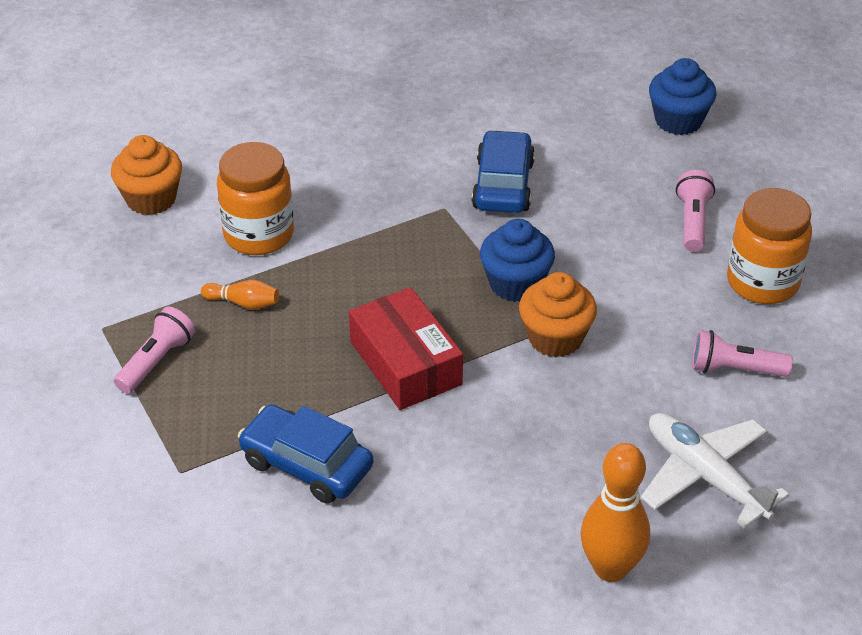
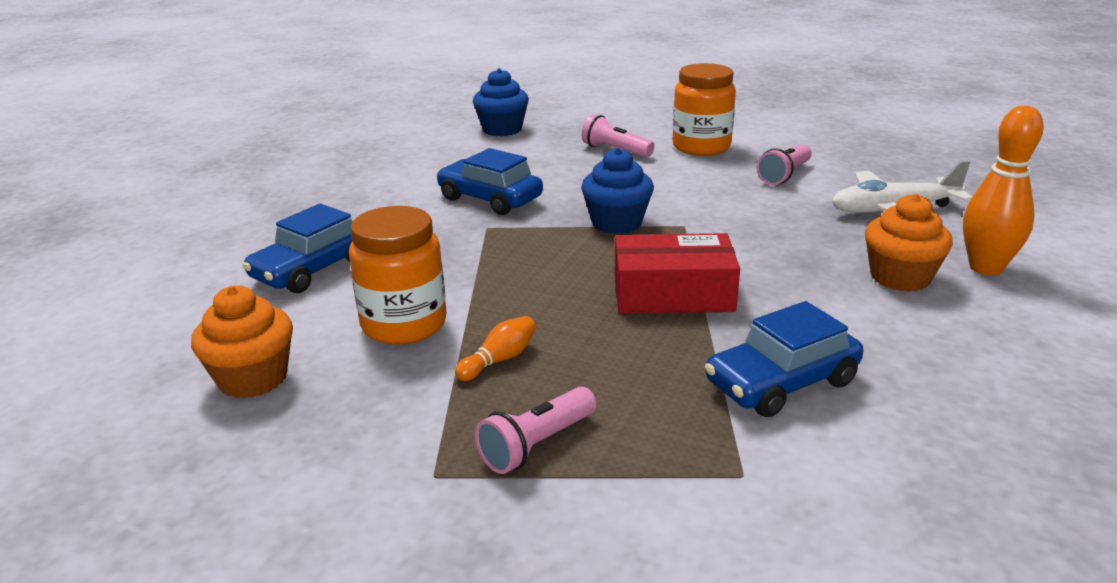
camera: 60 degrees left, 15 degrees down
pink flashlight [114,307,195,393] -> pink flashlight turned 105 degrees counterclockwise [475,386,596,474]
orange cupcake [519,272,597,357] -> orange cupcake moved to [865,194,953,292]
none -> blue car [243,203,353,293]

